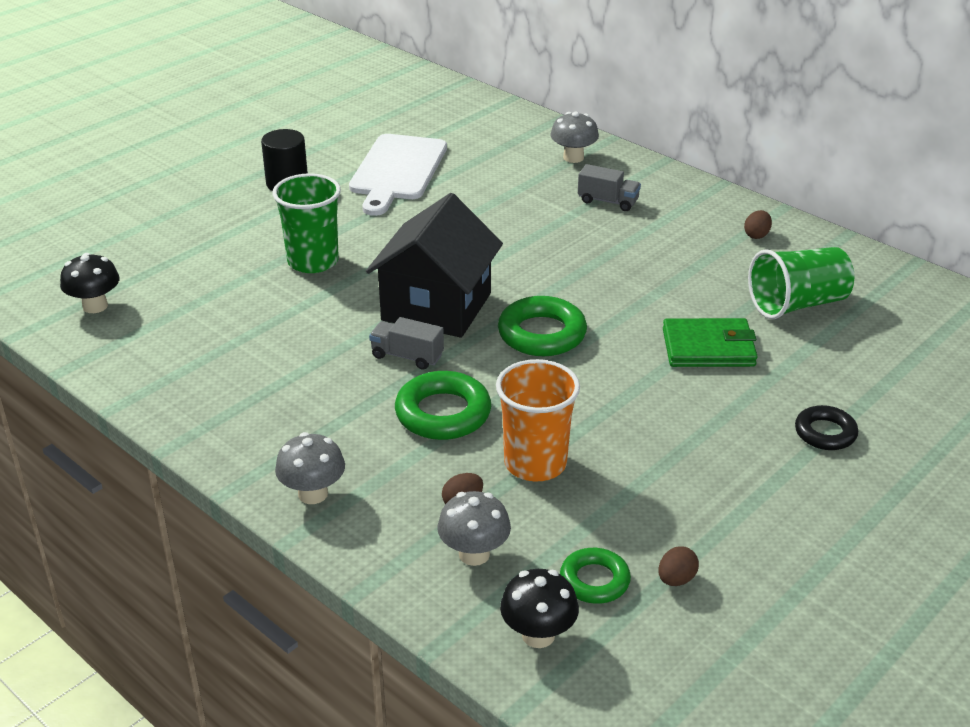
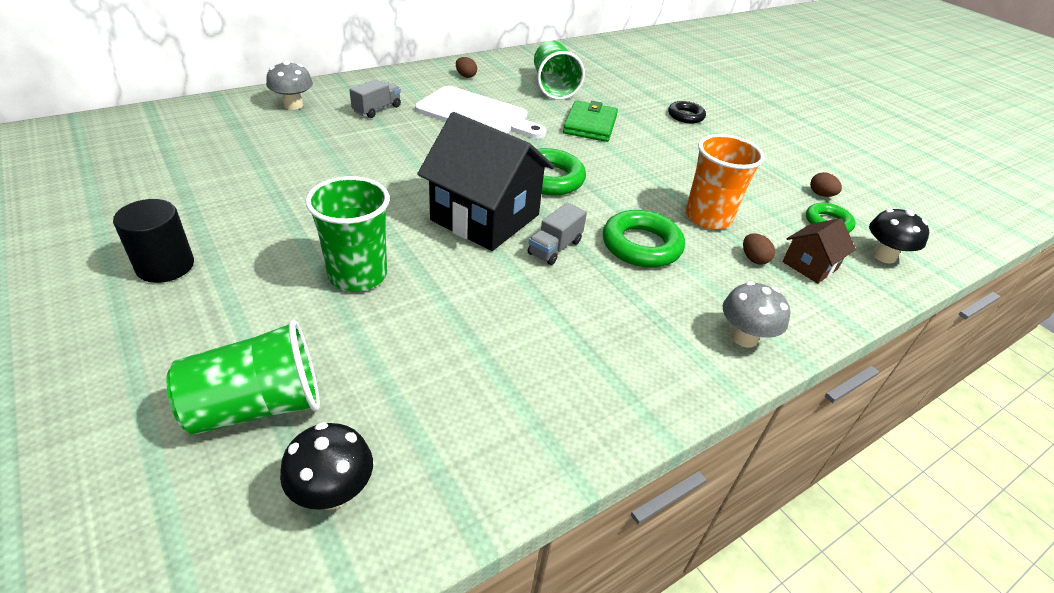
camera: 80 degrees left, 5 degrees up
white cutting board [349,134,447,216] -> white cutting board moved to [415,86,547,139]
grey mushroom [437,491,511,566] -> brown house [783,218,856,283]
none -> green cup [166,320,320,435]

